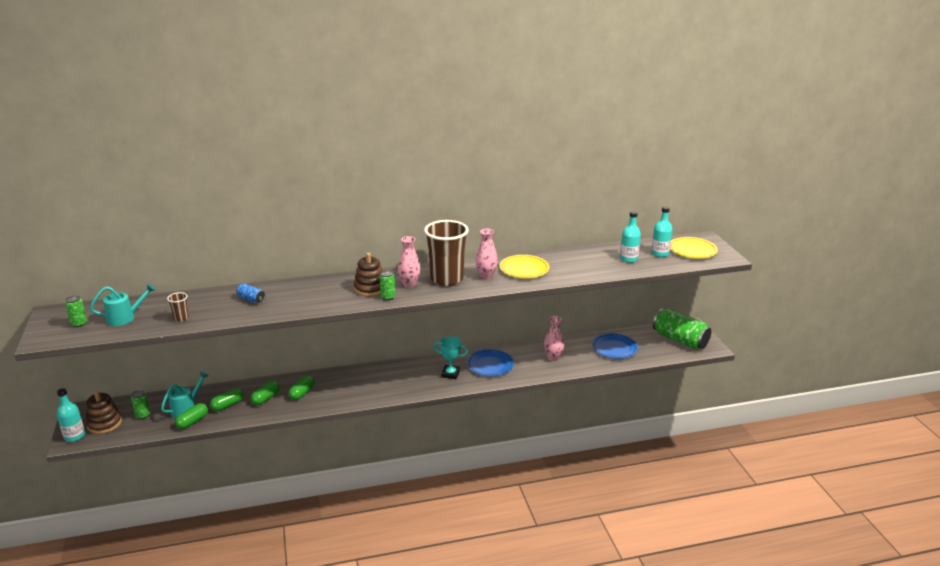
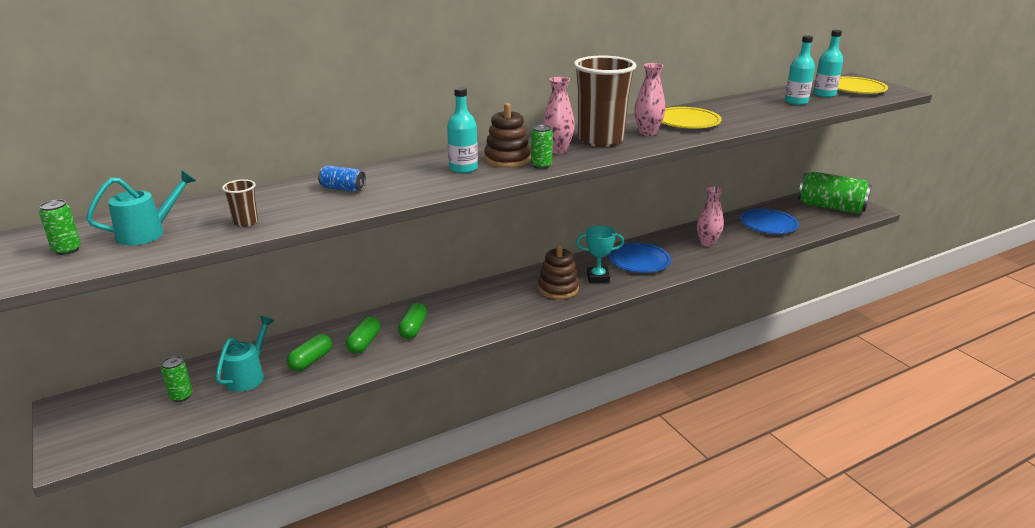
camera: 15 degrees left, 0 degrees up
turquoise bottle [57,388,85,442] -> turquoise bottle moved to [447,87,478,173]
brown stacking toy [86,391,122,434] -> brown stacking toy moved to [538,243,579,299]
green capsule [175,403,208,429] -> none

